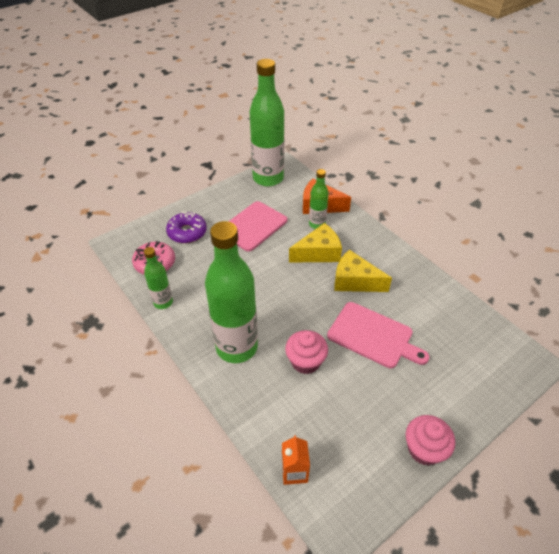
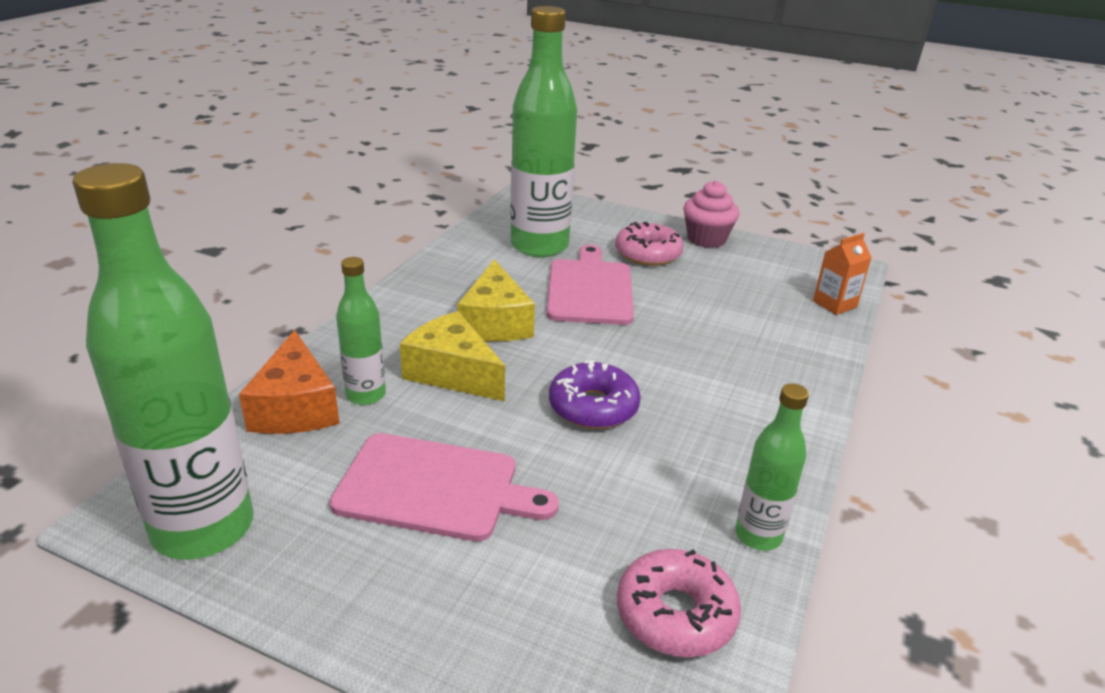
camera: 120 degrees left, 15 degrees down
purple donut [166,212,207,243] -> purple donut moved to [549,360,641,429]
green bottle [205,221,258,363] -> green bottle moved to [510,6,577,258]
pink cupcake [285,330,328,374] -> none
none -> pink donut [615,222,684,266]

